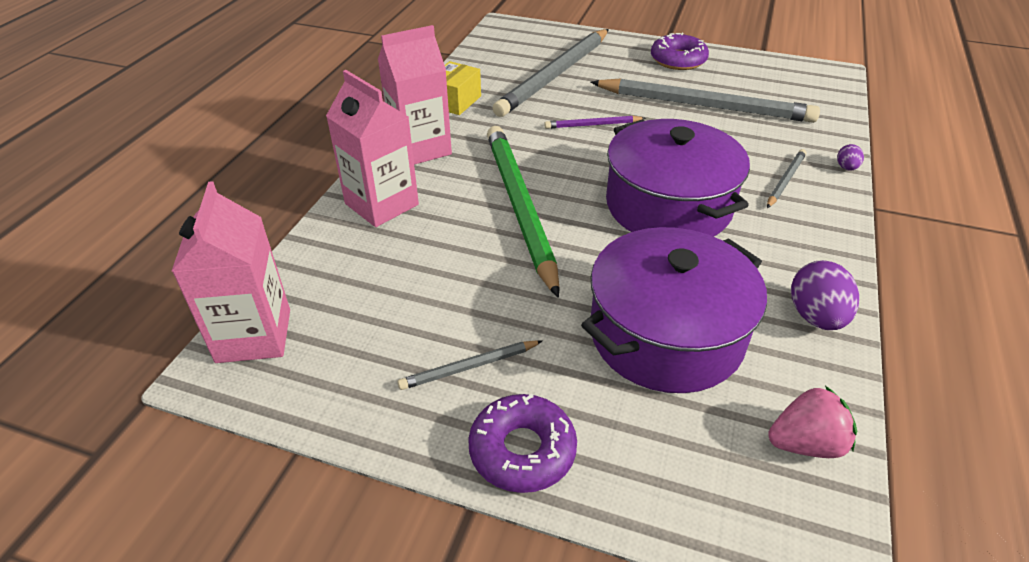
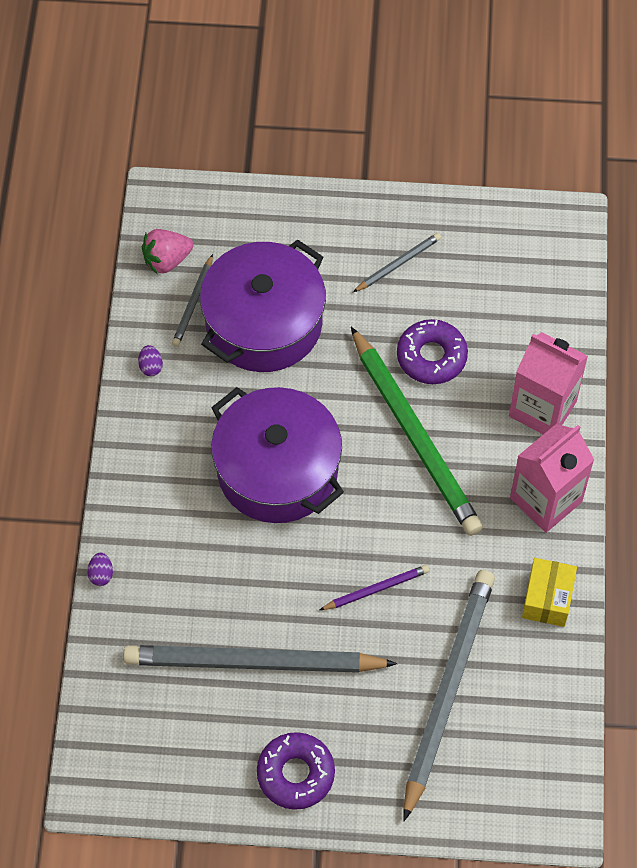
camera: 165 degrees right, 20 degrees up
pink carton [171,181,290,363] -> none
purple donut [468,393,577,493] -> purple donut moved to [397,319,468,384]
grey pencil [767,149,806,208] -> grey pencil moved to [172,254,213,347]
purple egg [791,260,859,330] -> purple egg [138,345,163,376], size x0.51

